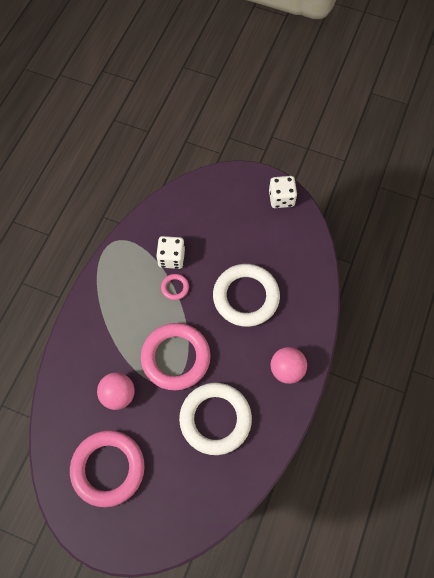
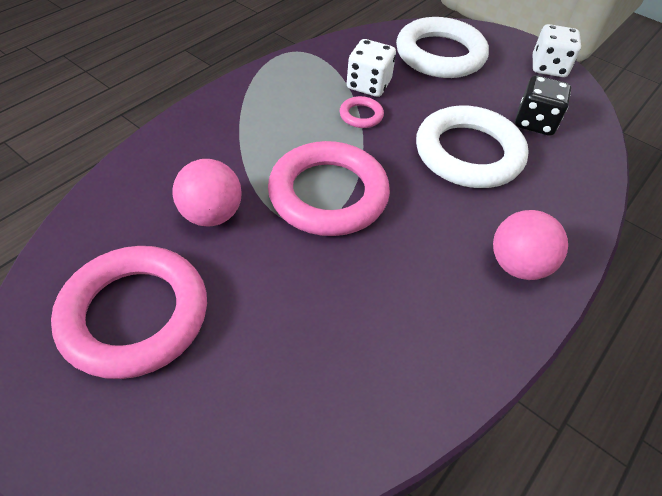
camera: 15 degrees right, 15 degrees down
white ring [179,383,252,455] -> white ring moved to [396,17,489,78]
none -> black dice [515,75,571,136]

